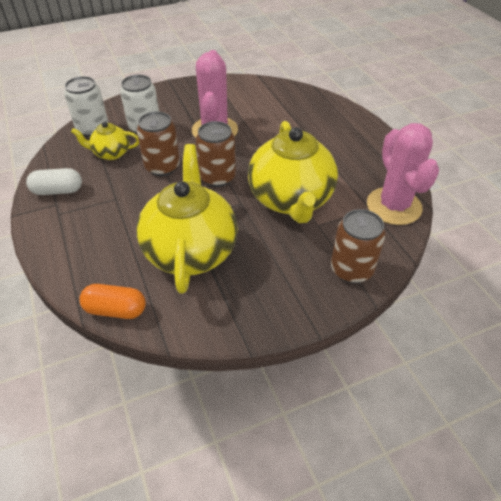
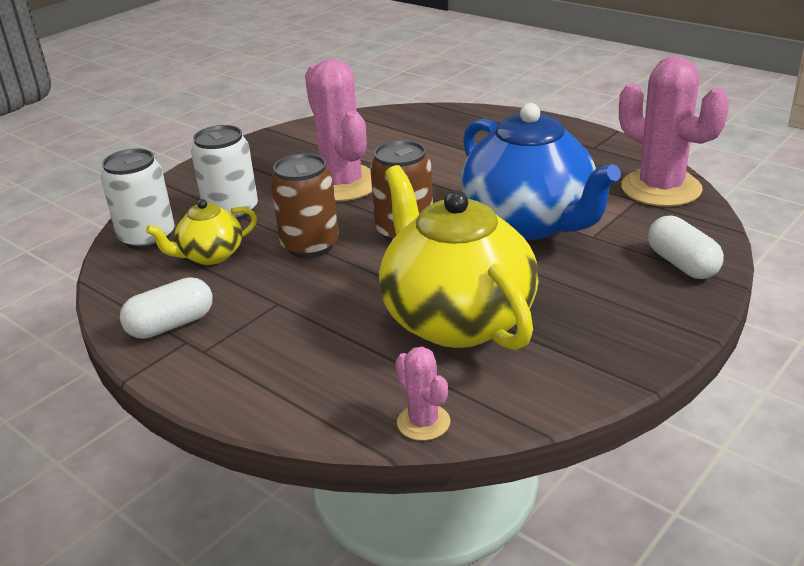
camera: 25 degrees left, 15 degrees down
orange capsule [79,284,146,319] -> pink cactus [395,347,450,441]
yellow teapot [248,121,338,223] -> blue teapot [461,103,621,240]
brown can [331,209,386,283] -> white capsule [648,216,724,279]

